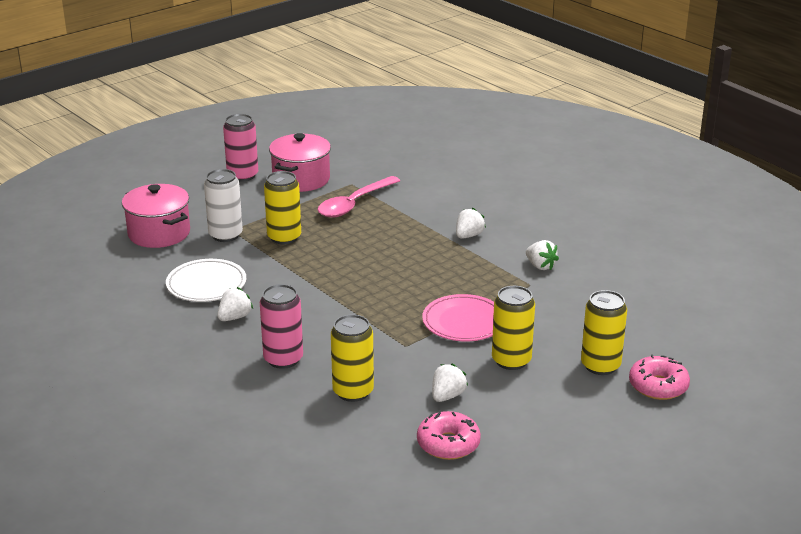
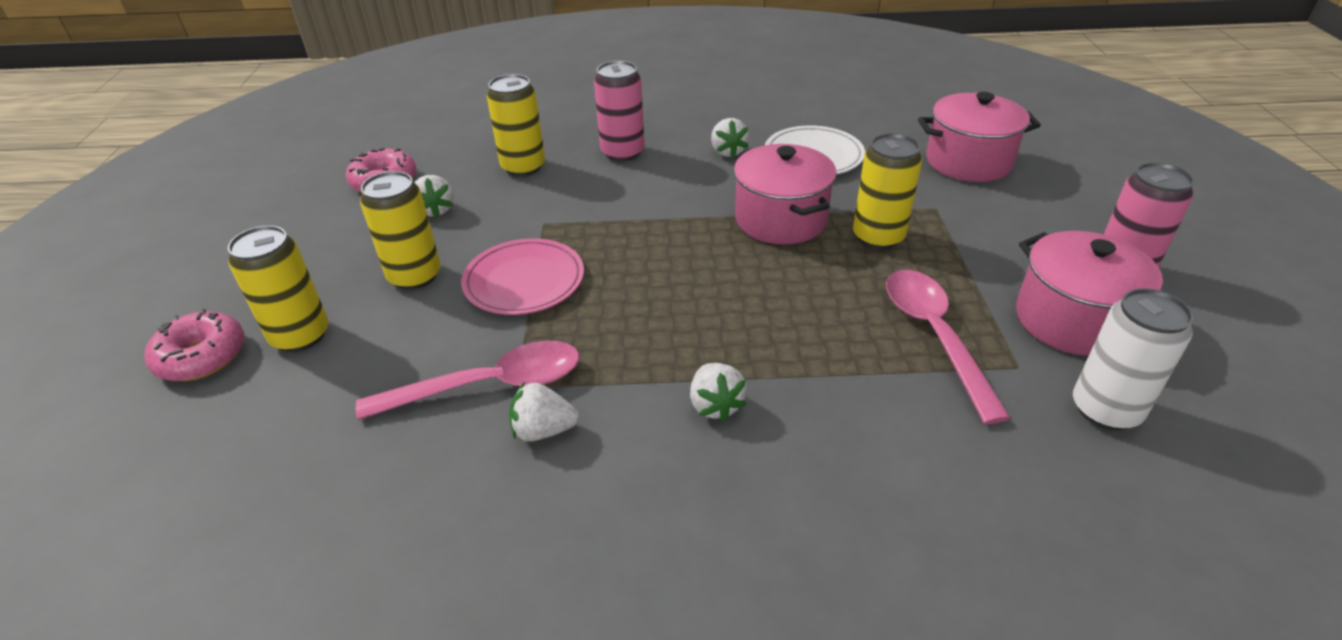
camera: 130 degrees right, 10 degrees up
white can [204,169,243,242] -> white can moved to [1073,288,1194,430]
none -> pink spoon [356,341,579,420]
none -> pink pot [734,144,837,245]

